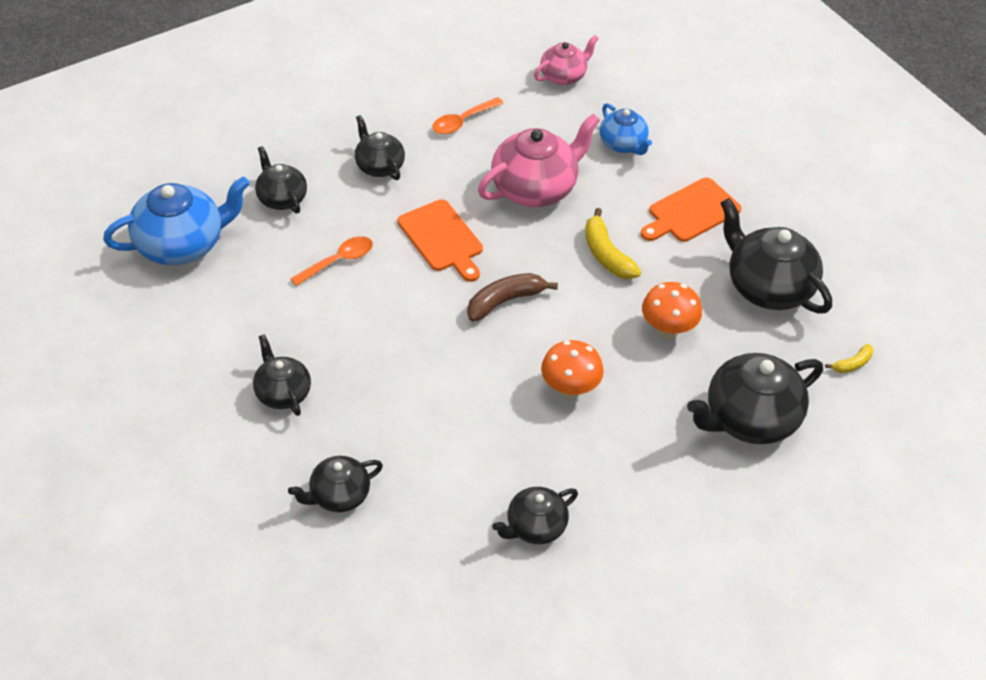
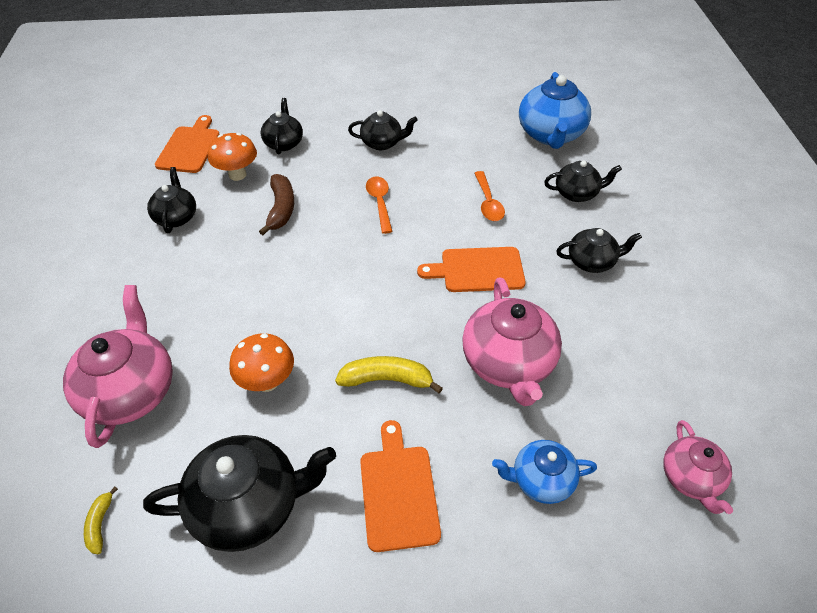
camera: 120 degrees right, 0 degrees up
orange spoon [433,97,503,134] -> orange spoon moved to [366,176,393,234]
brown banana [467,273,558,322] -> brown banana moved to [259,174,294,235]
orange mushroom [541,340,604,399] -> orange mushroom moved to [208,133,257,181]
black teapot [687,353,823,444] -> pink teapot [63,285,173,448]
none -> orange cutting board [155,115,220,173]

